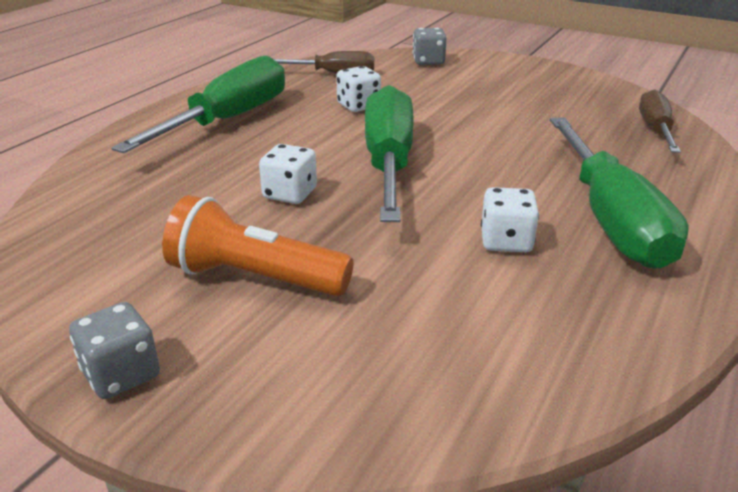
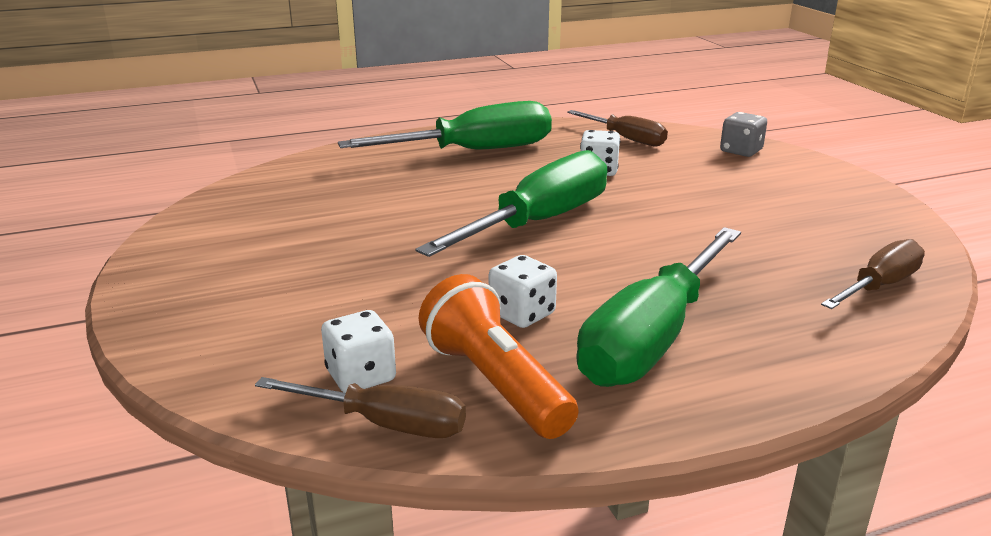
camera: 40 degrees right, 5 degrees down
grey dice [69,302,160,399] -> none
orange flashlight [162,195,354,296] -> orange flashlight moved to [419,274,578,439]
white dice [259,144,317,204] -> white dice moved to [321,310,396,393]
none -> brown screwdriver [255,377,466,438]

